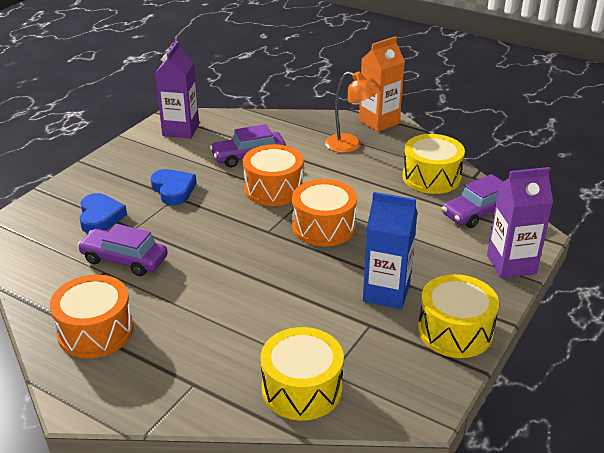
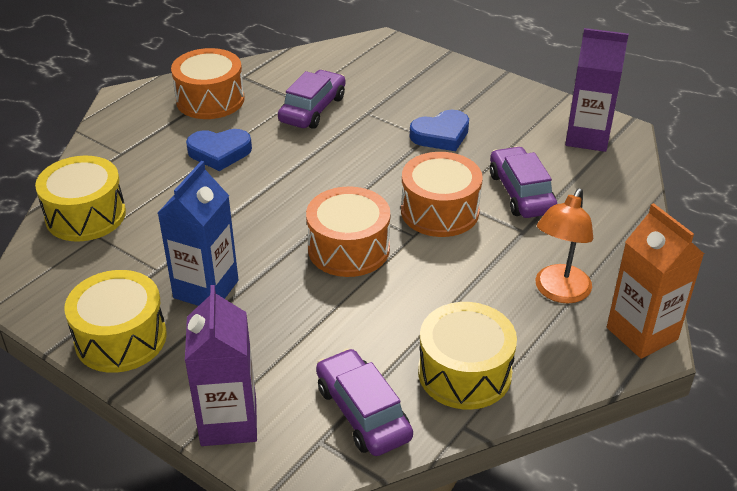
camera: 95 degrees right, 5 degrees up
blue heart [79,193,127,233] -> blue heart moved to [186,129,252,171]

